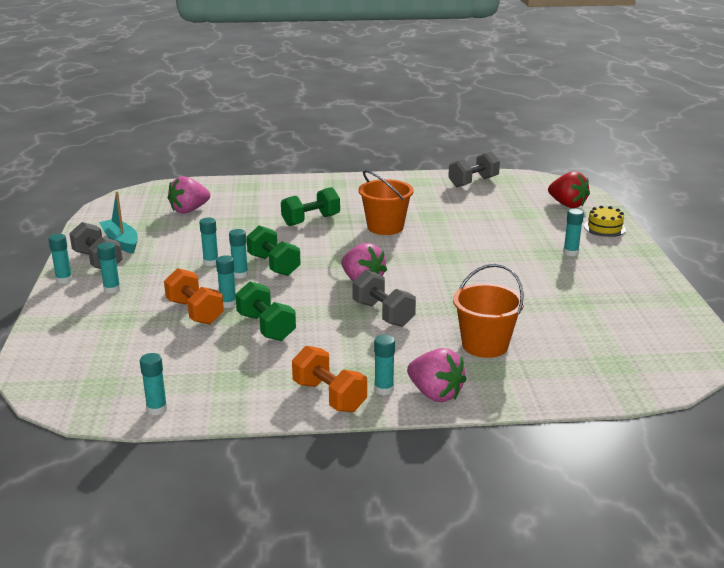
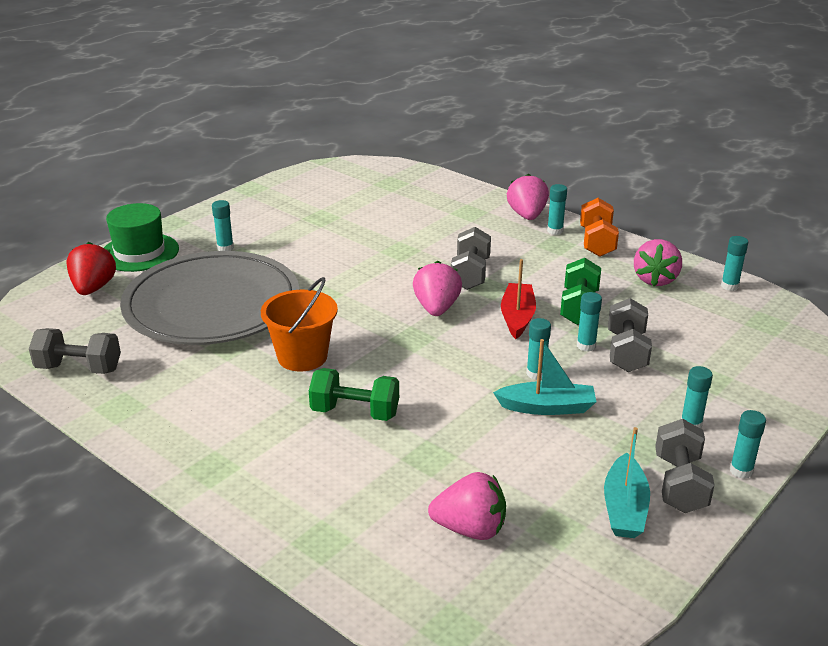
camera: 135 degrees left, 5 degrees up
orange dumbbell [164,268,224,324] -> grey dumbbell [608,298,652,372]
turquoise glue stick [199,218,218,266] -> turquoise boat [493,339,596,415]
green dumbbell [246,225,301,276] -> none
orange bucket [453,264,524,358] -> none
yellow cake [584,205,626,237] -> green hat [104,203,179,272]
none -> grey plate [120,251,299,345]
none -> red boat [501,259,536,339]
none -> pink strawberry [634,239,682,286]

